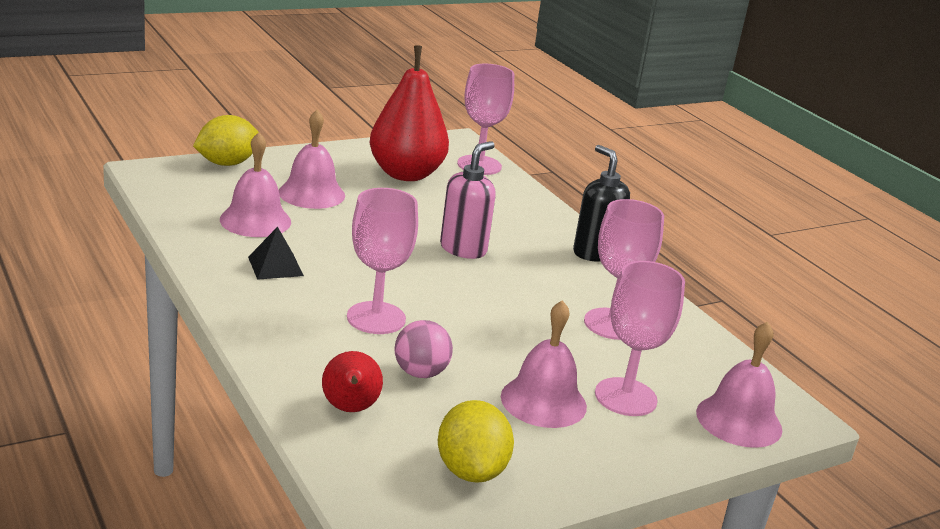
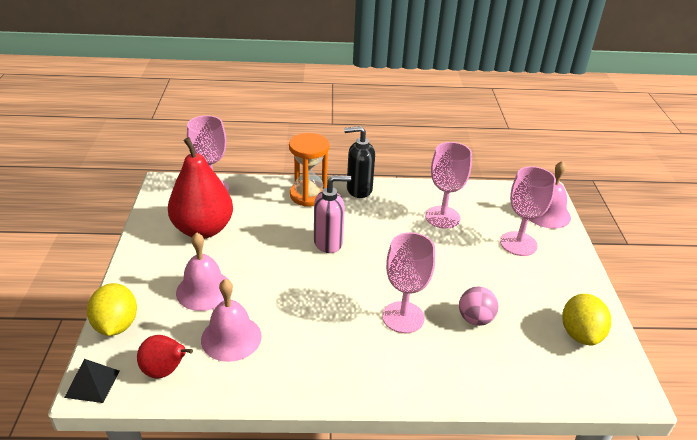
camera: 60 degrees left, 10 degrees up
black pyramid [248,227,304,280] -> black pyramid moved to [64,359,119,403]
red pear [322,351,383,412] -> red pear moved to [137,335,193,379]
yellow lemon [438,400,514,483] -> yellow lemon turned 75 degrees clockwise [562,294,611,345]
pink soap dispenser [440,141,496,259] -> pink soap dispenser turned 105 degrees clockwise [314,175,351,253]
pink bell [501,300,587,428] -> none
none -> orange hourglass [289,133,329,207]

